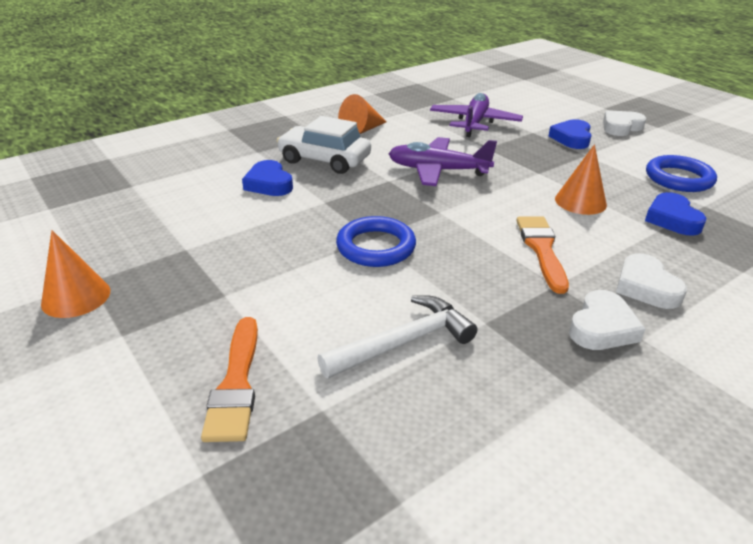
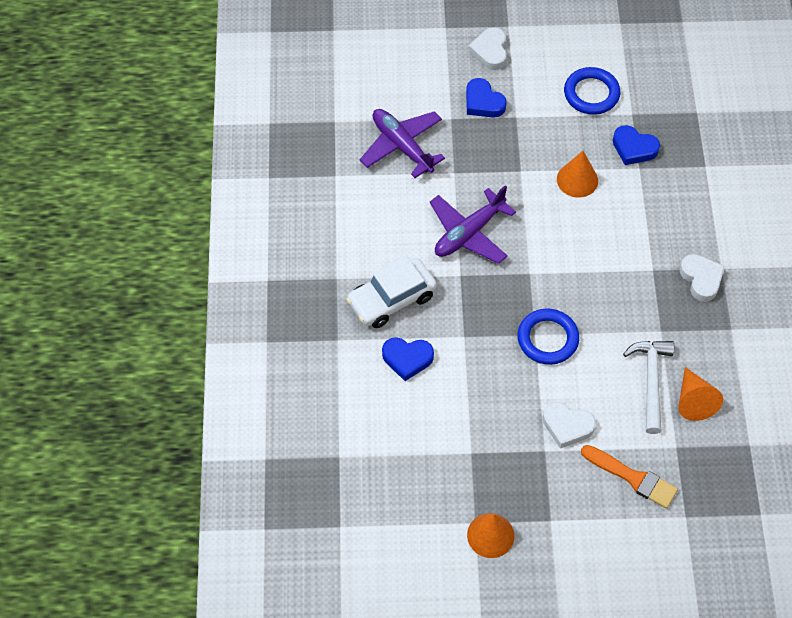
camera: 55 degrees left, 25 degrees up
orange cone [338,94,387,134] -> orange cone moved to [678,367,723,421]
orange brush [516,216,569,294] -> none
white heart [616,253,687,309] -> white heart moved to [543,402,596,448]

